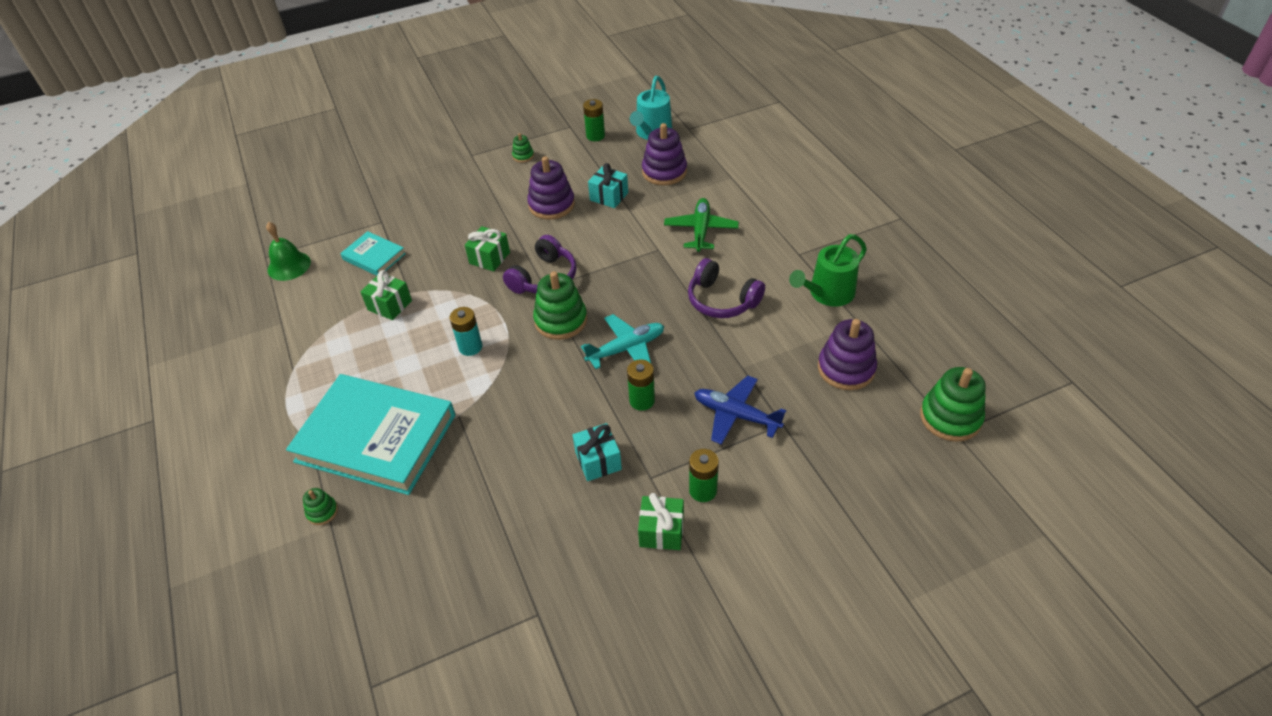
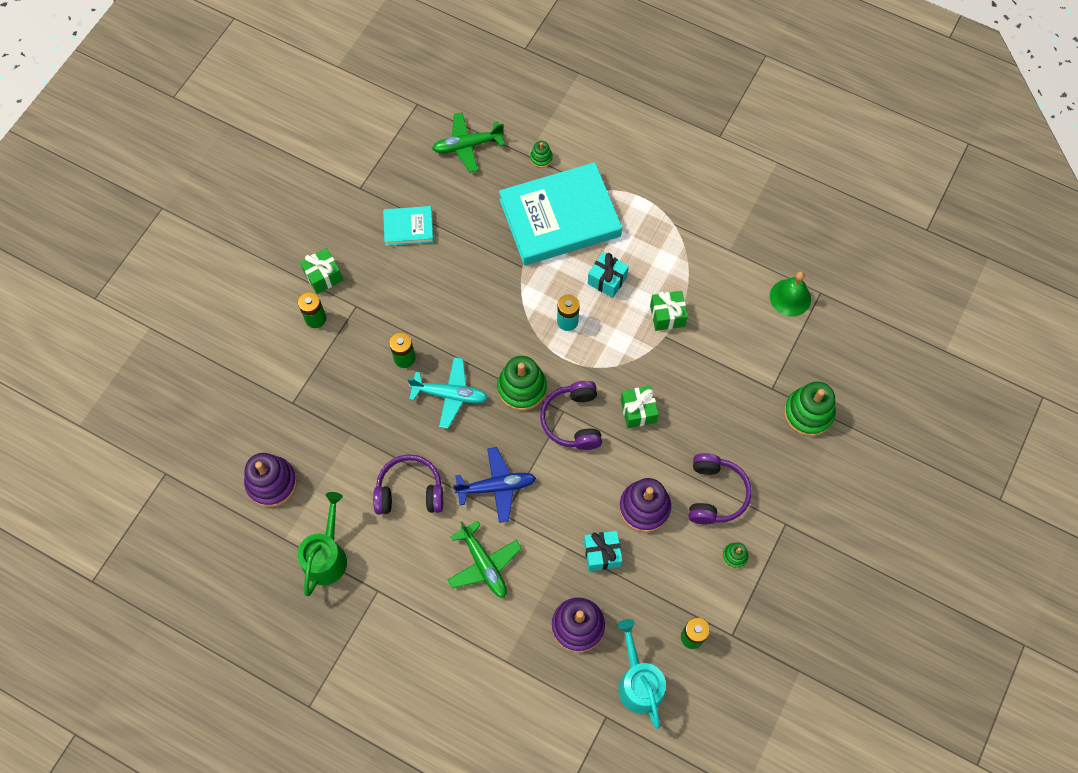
camera: 140 degrees right, 20 degrees up
turquoise book [340,231,406,276] -> turquoise book moved to [383,206,433,246]
turquoise gift [573,423,622,481] -> turquoise gift moved to [587,252,629,298]
turquoise plane [581,314,664,369] -> turquoise plane turned 105 degrees counterclockwise [408,357,488,429]
blue plane [695,376,786,445] -> blue plane moved to [453,447,536,523]
green stacking toy [920,367,986,442] -> green stacking toy moved to [784,381,836,436]
none -> green plane [432,112,504,173]
none -> purple headphones [688,453,752,524]

